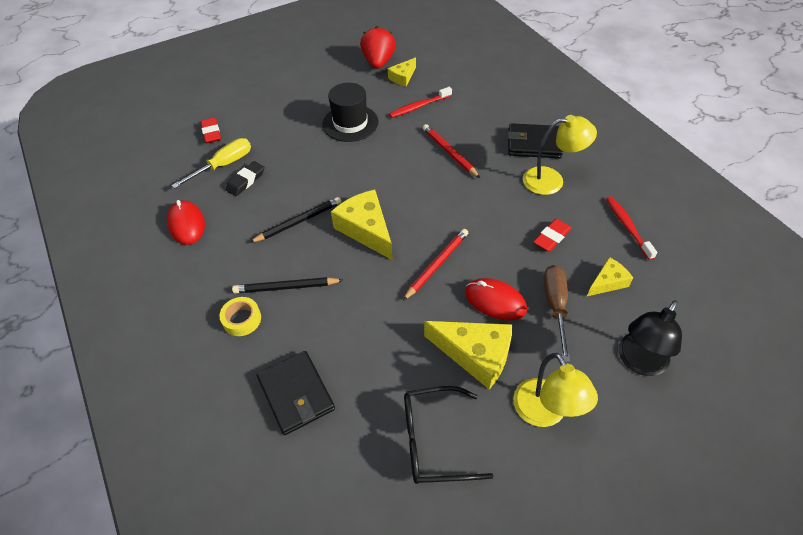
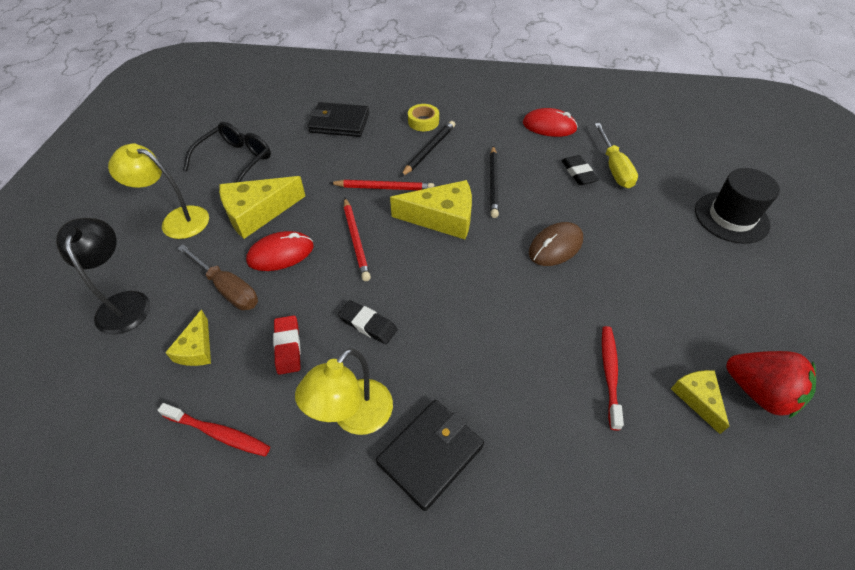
camera: 125 degrees right, 0 degrees up
red eraser [201,117,221,143] -> none
black hat [322,83,379,142] -> black hat moved to [695,168,780,244]
red pencil [423,124,480,178] -> red pencil moved to [330,180,434,190]
none -> black eraser [338,300,397,344]
none -> brown mouse [529,222,583,266]

